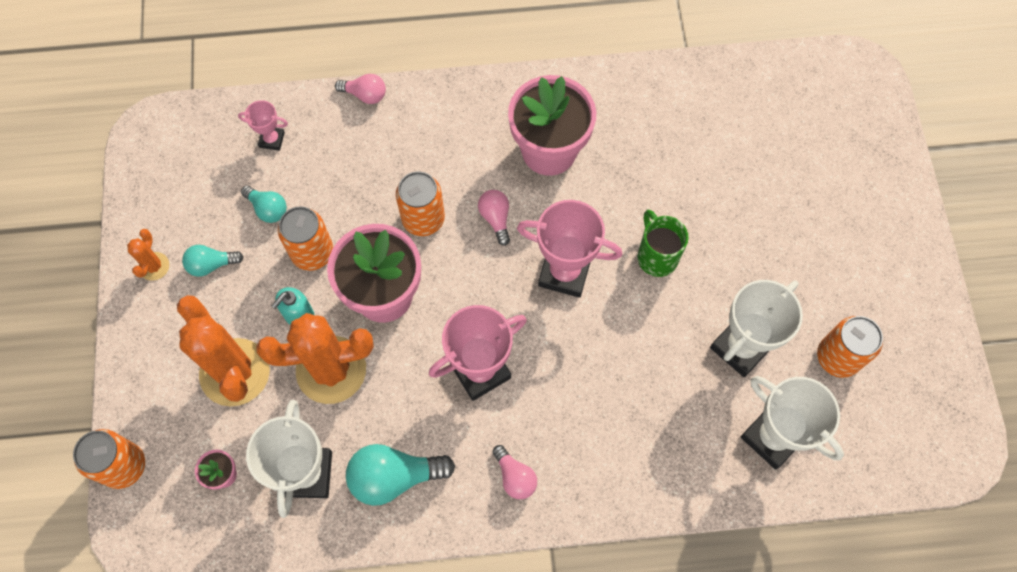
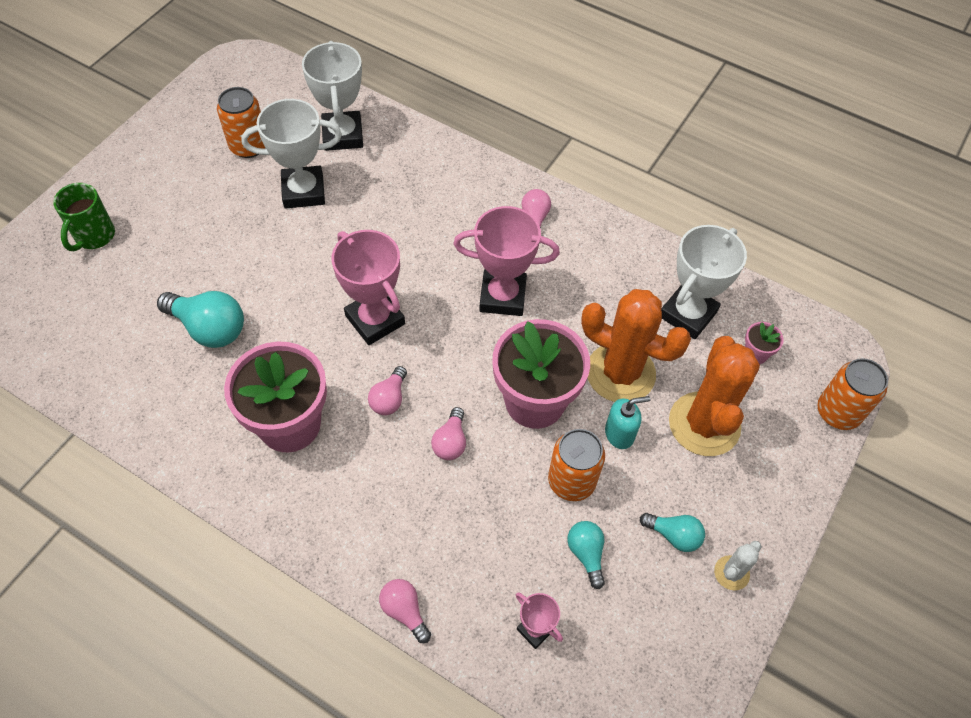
camera: 145 degrees left, 10 degrees down
orange cactus [127,229,169,281] -> white cactus [714,541,762,591]
turquoise light bulb [346,444,455,506] -> turquoise light bulb moved to [157,291,244,348]
orange can [396,171,445,236] -> pink light bulb [431,407,466,460]
green mug [638,209,689,277] -> green mug moved to [53,183,115,252]

